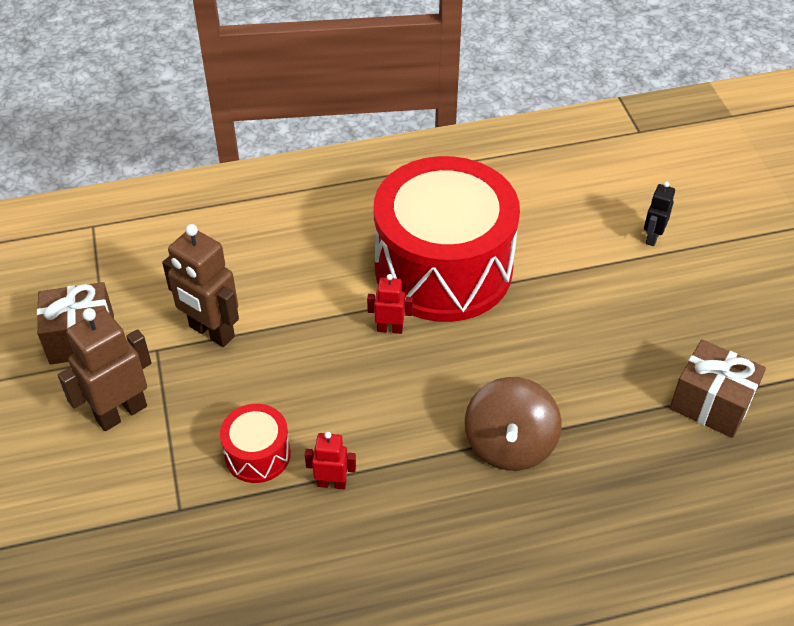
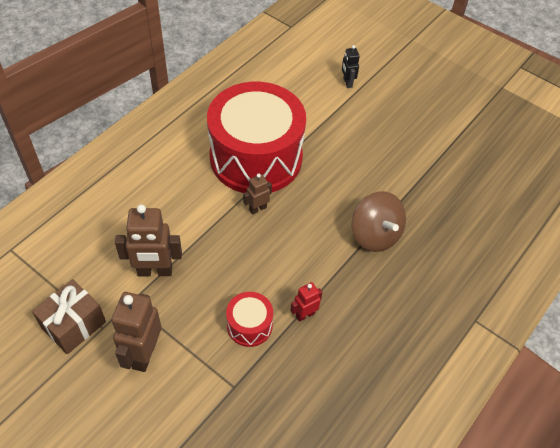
camera: 40 degrees left, 5 degrees up
red robot [367,274,413,334] -> brown robot [243,174,272,214]
brown gift [670,339,766,438] -> none

